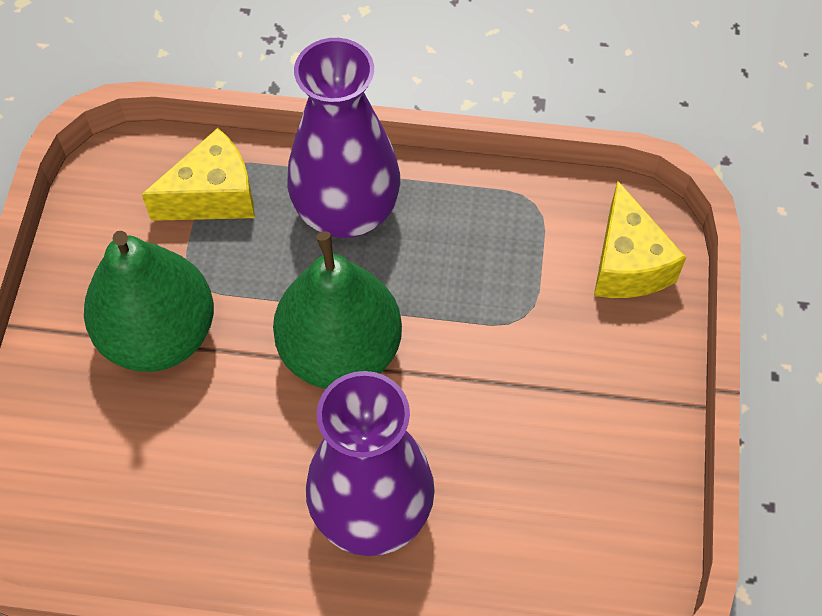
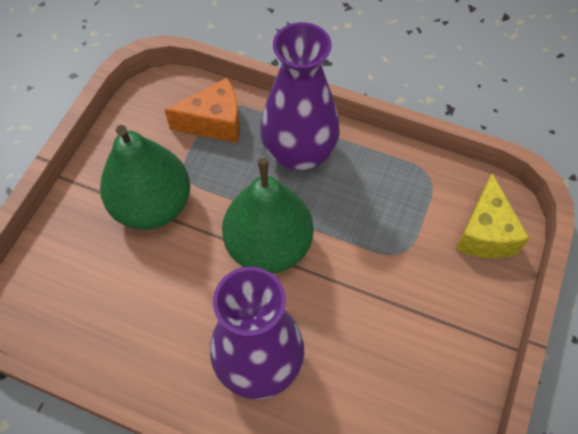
camera: 15 degrees right, 0 degrees up
yellow cheese [142,128,255,221] -> orange cheese [165,78,240,143]

